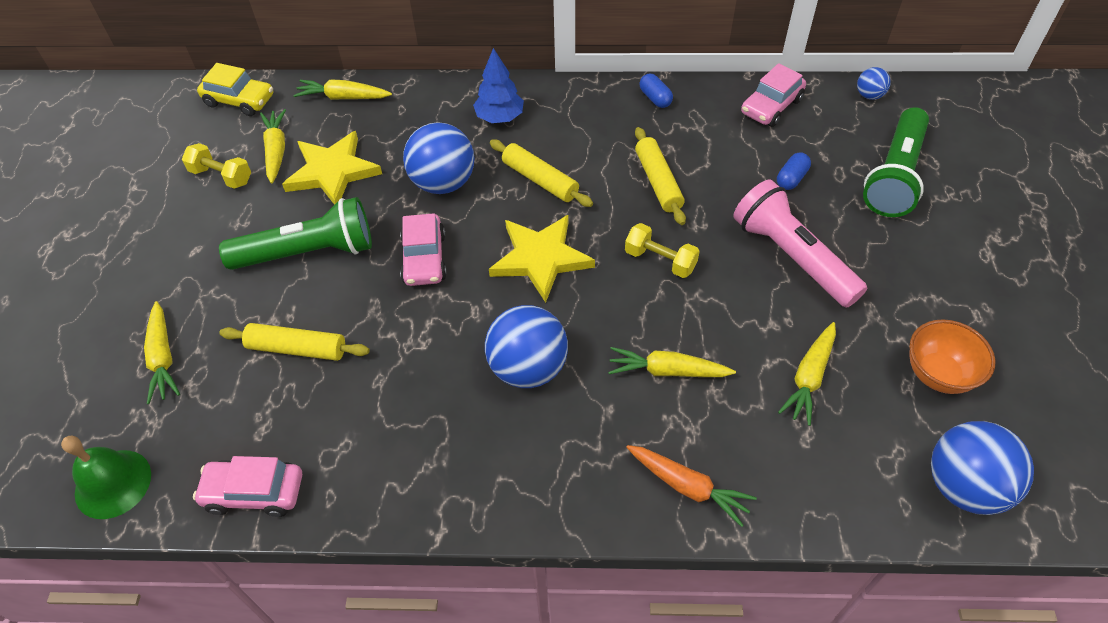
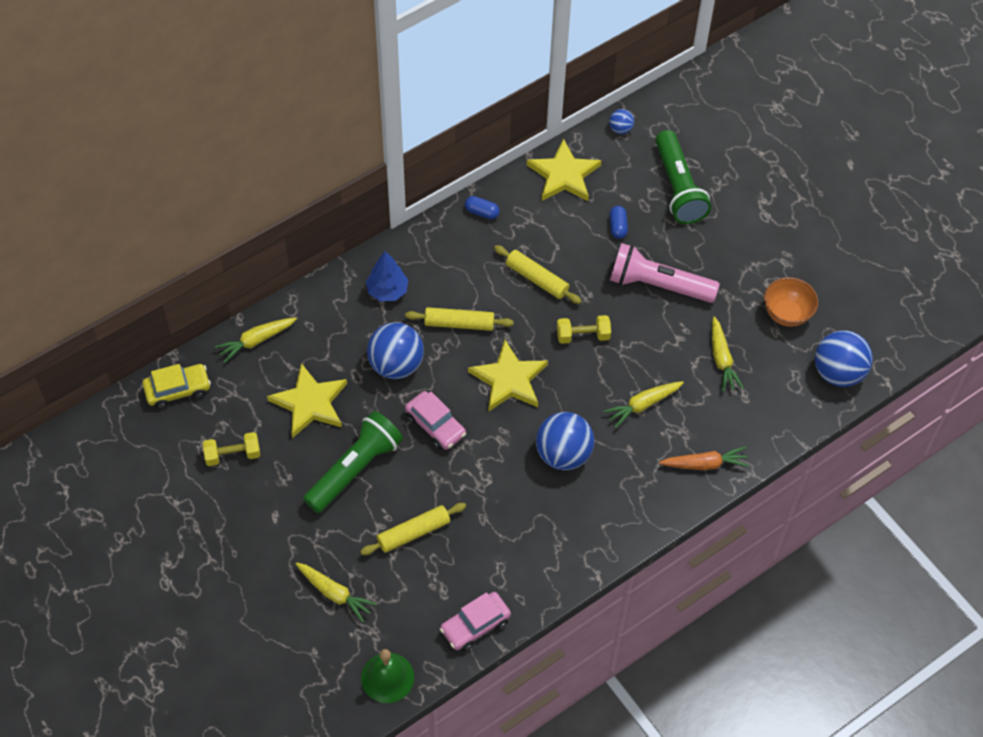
camera: 40 degrees left, 5 degrees up
yellow carrot [260,109,286,184] -> none
pink car [741,63,806,127] -> yellow star [527,139,602,201]

